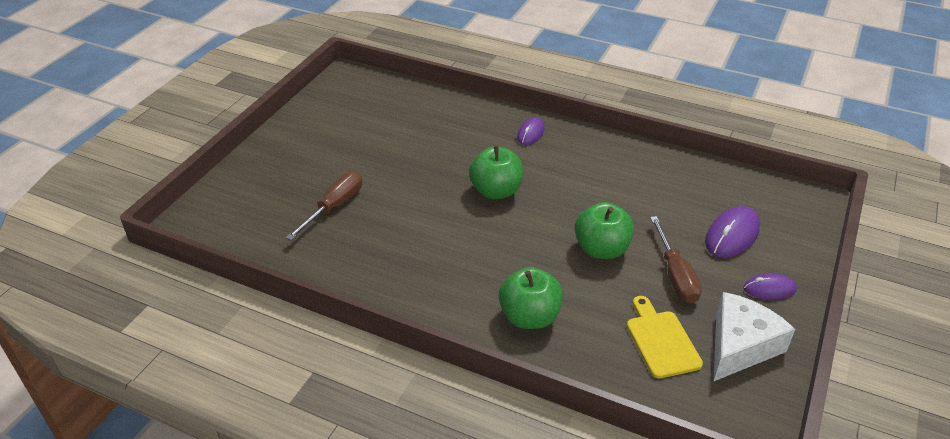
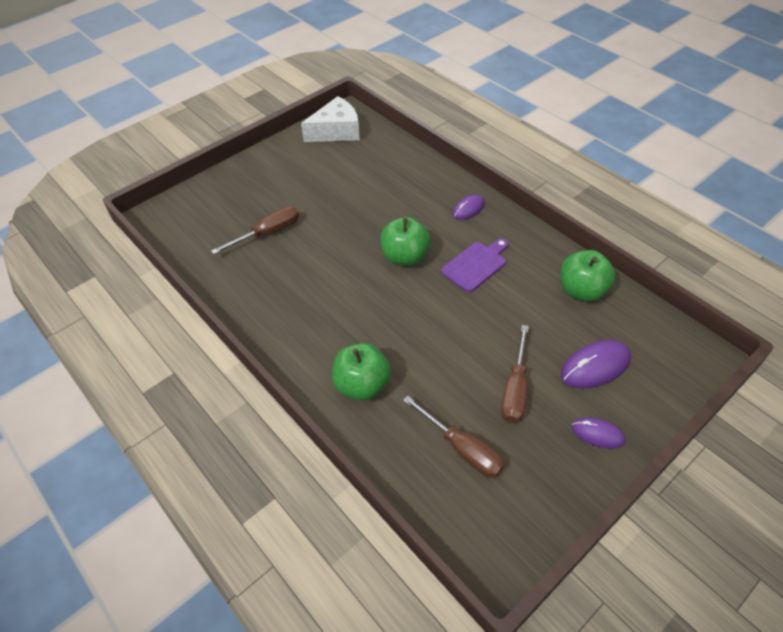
camera: 25 degrees right, 10 degrees up
green apple [575,202,634,259] -> green apple moved to [561,250,616,302]
yellow cutting board [627,296,703,379] -> brown screwdriver [403,395,504,478]
white cheese [714,292,795,381] -> white cheese moved to [301,96,360,142]
none -> purple cutting board [441,238,508,292]

